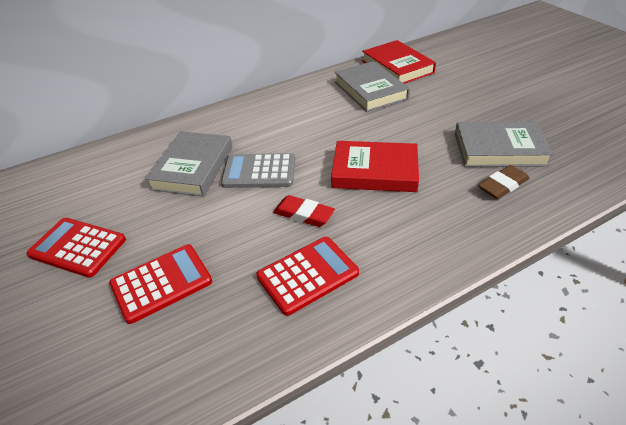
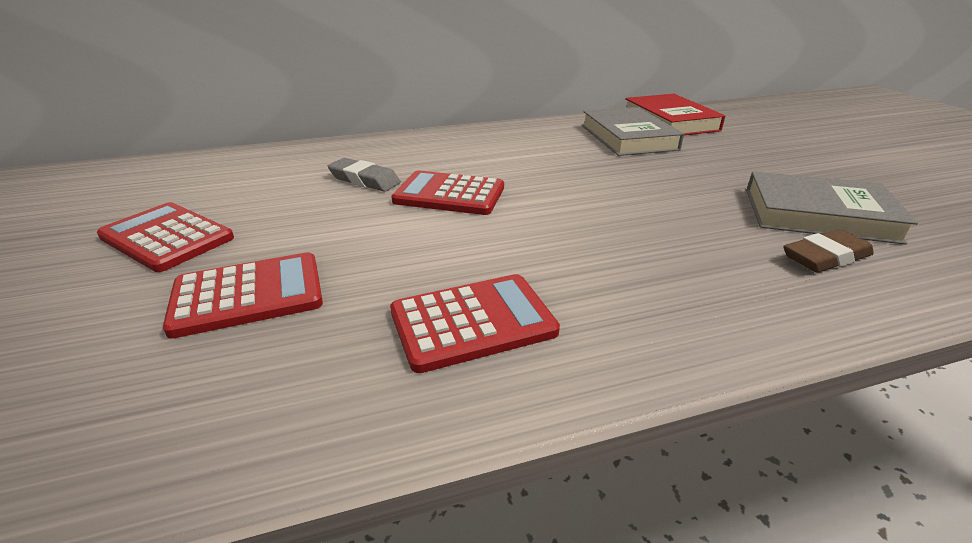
camera: 10 degrees right, 10 degrees down
grey book [145,131,232,197] -> grey eraser [328,158,401,192]
grey calculator [221,153,295,188] -> red calculator [391,171,504,215]
red eraser [273,195,335,227] -> none
red book [331,141,419,192] -> none

